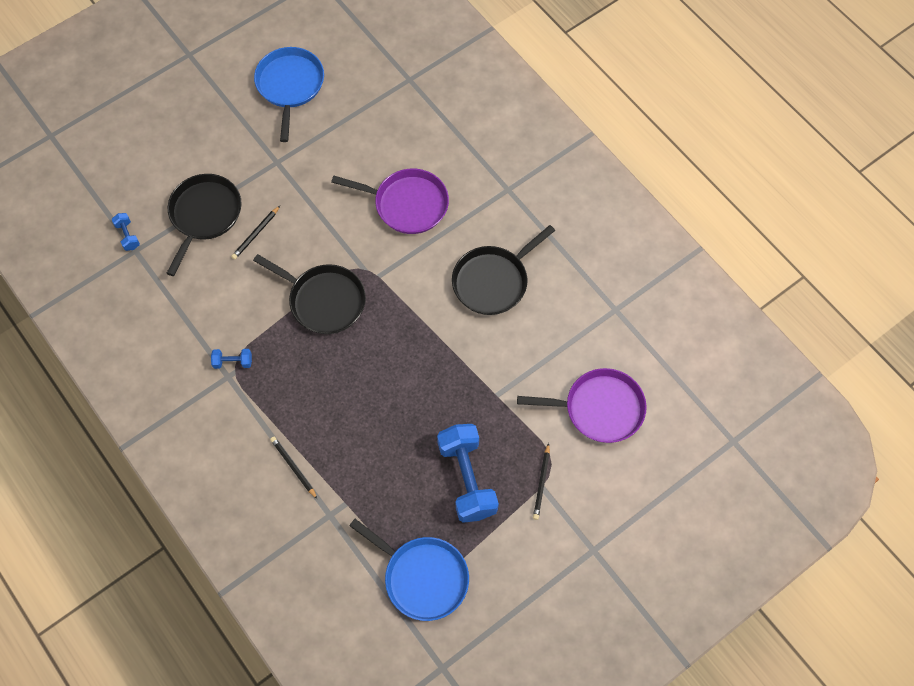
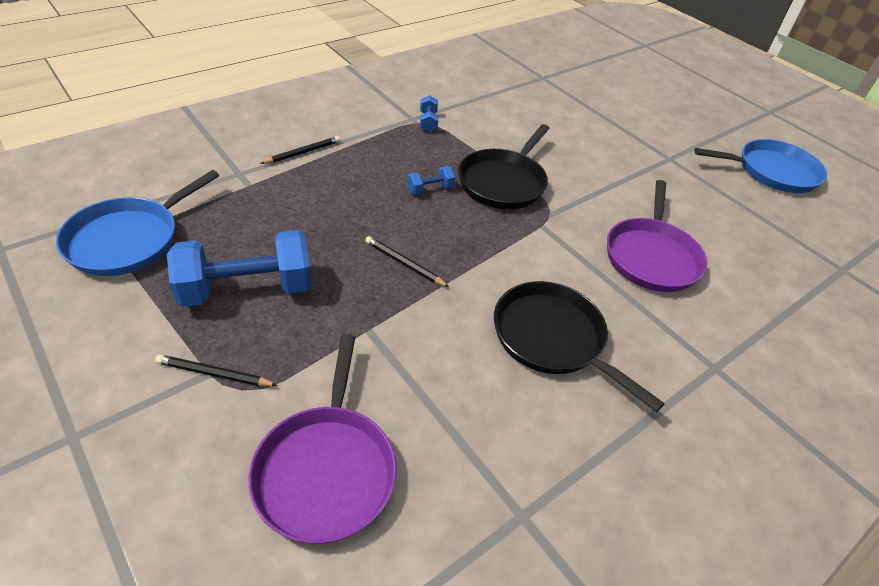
camera: 85 degrees right, 20 degrees down
blue dumbbell [112,213,140,251] -> blue dumbbell moved to [407,166,455,195]
black pan [166,174,242,276] -> none
black pencil [231,206,280,260] -> black pencil moved to [365,236,449,287]

